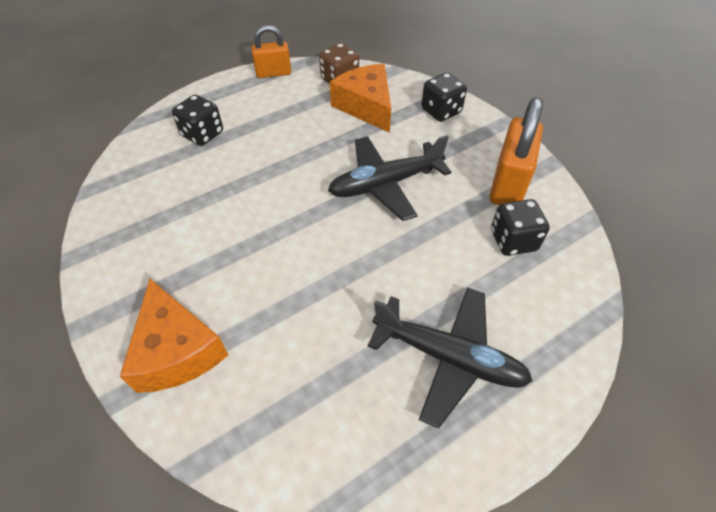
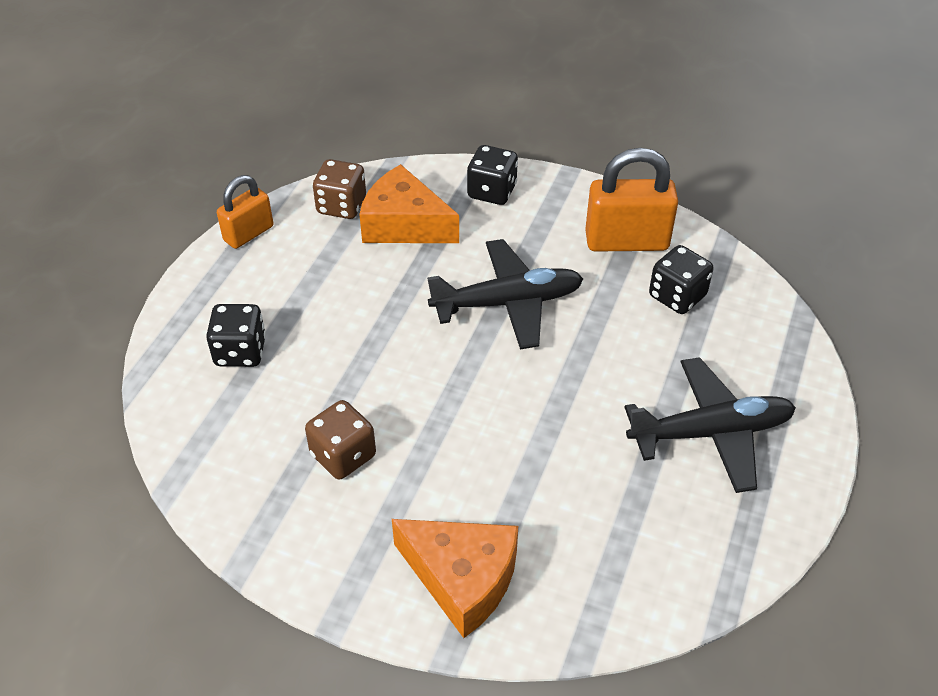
camera: 35 degrees left, 5 degrees down
black plane [328,135,451,221] -> black plane turned 135 degrees counterclockwise [427,239,583,349]
orange padlock [490,97,543,205] -> orange padlock turned 75 degrees counterclockwise [585,148,678,252]
none -> brown dice [305,400,376,480]

